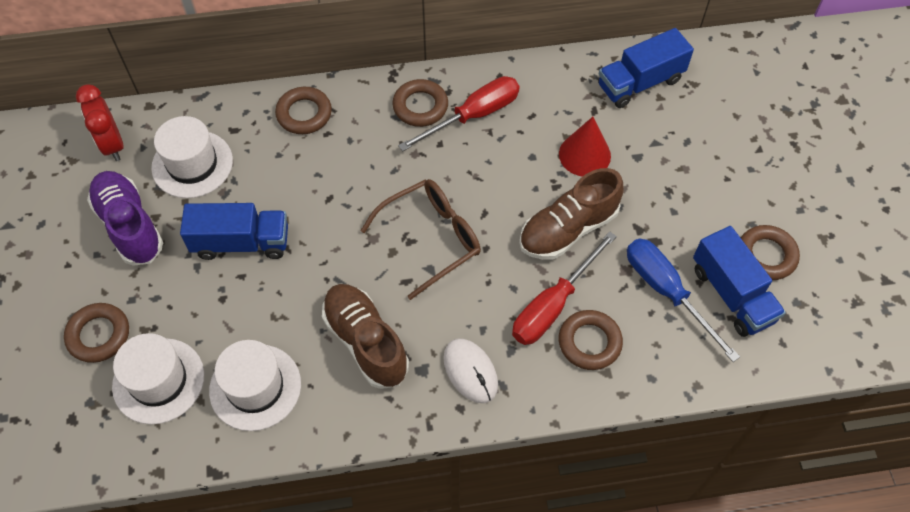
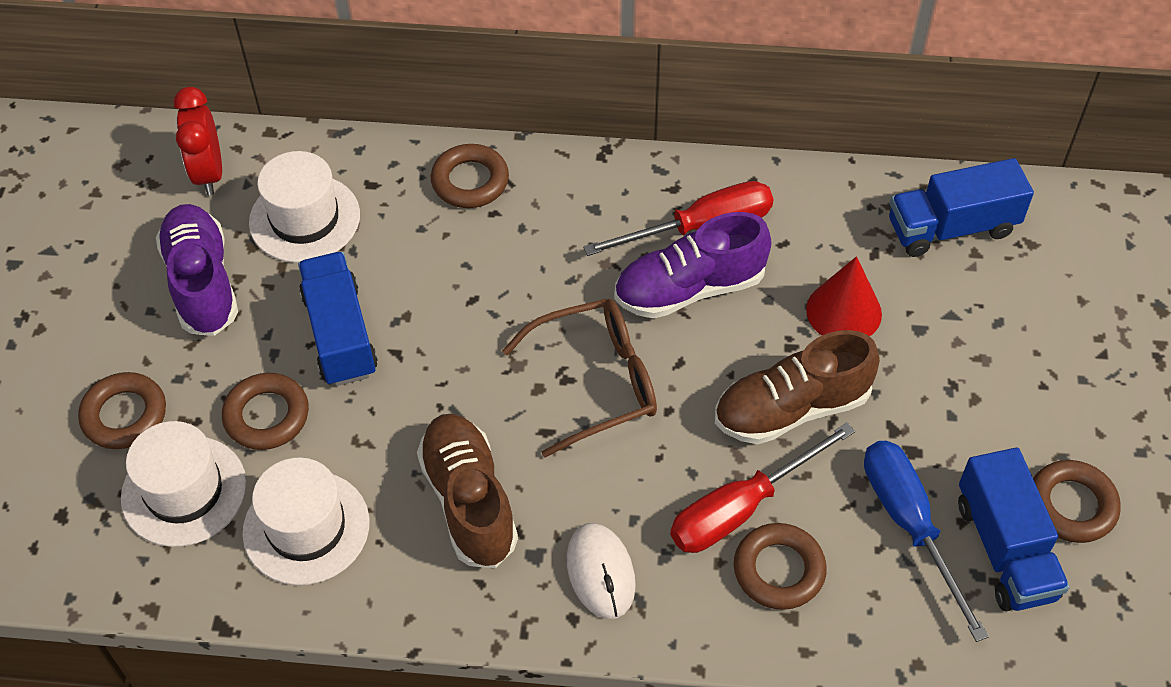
camera: 15 degrees right, 5 degrees down
blue truck [180,203,288,260] -> blue truck turned 120 degrees counterclockwise [298,252,378,386]
brown ring [392,79,448,127] -> brown ring moved to [222,373,309,450]
none -> purple shoe [614,212,772,319]

